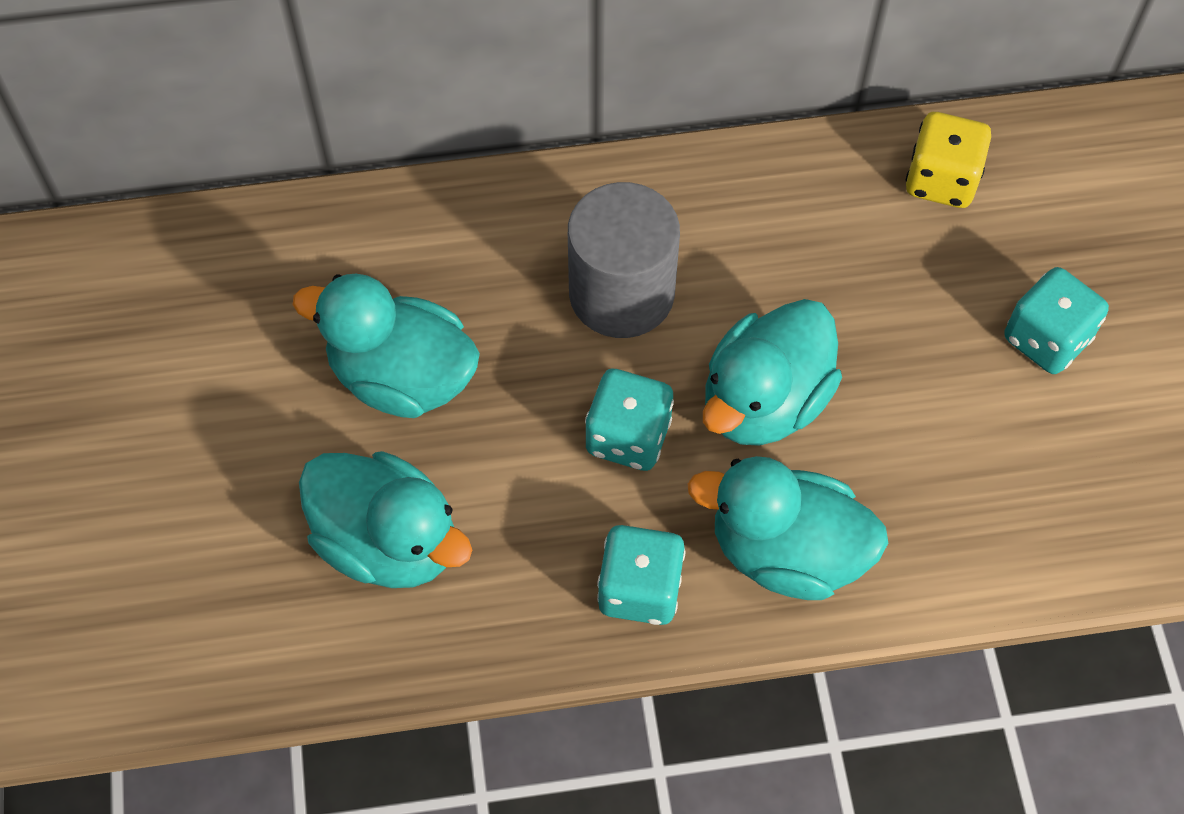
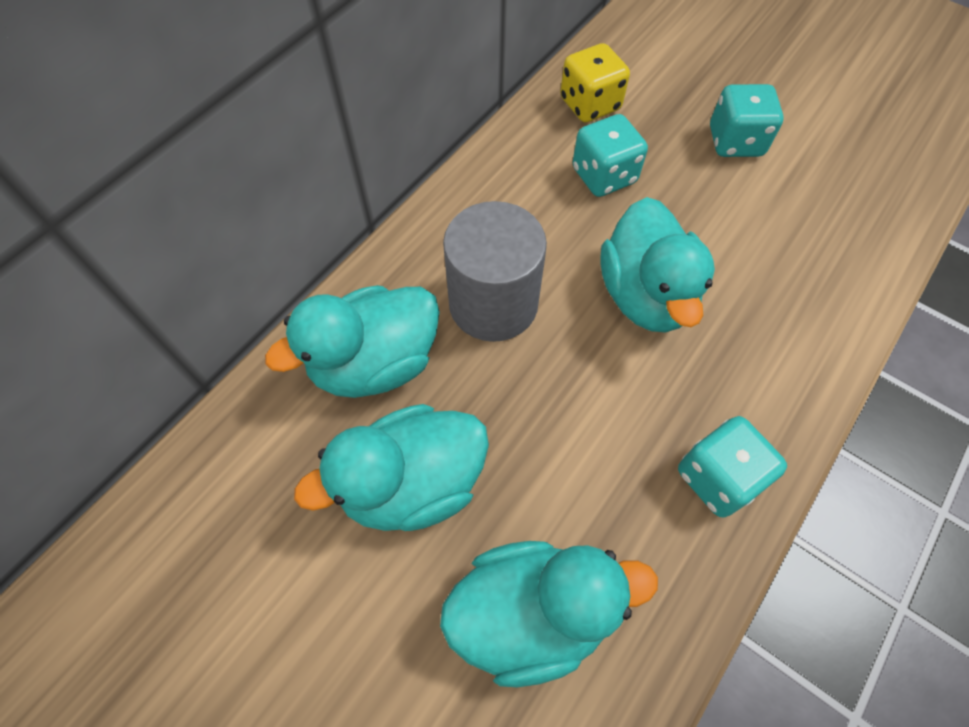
camera: 45 degrees left, 0 degrees up
turquoise dice [585,369,674,471] -> turquoise dice moved to [573,114,648,197]
turquoise duck [688,456,888,600] -> turquoise duck moved to [265,285,440,398]

